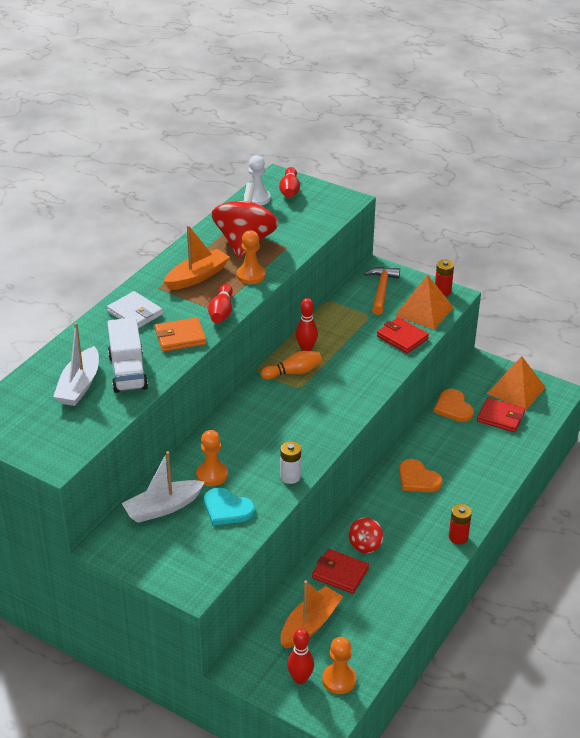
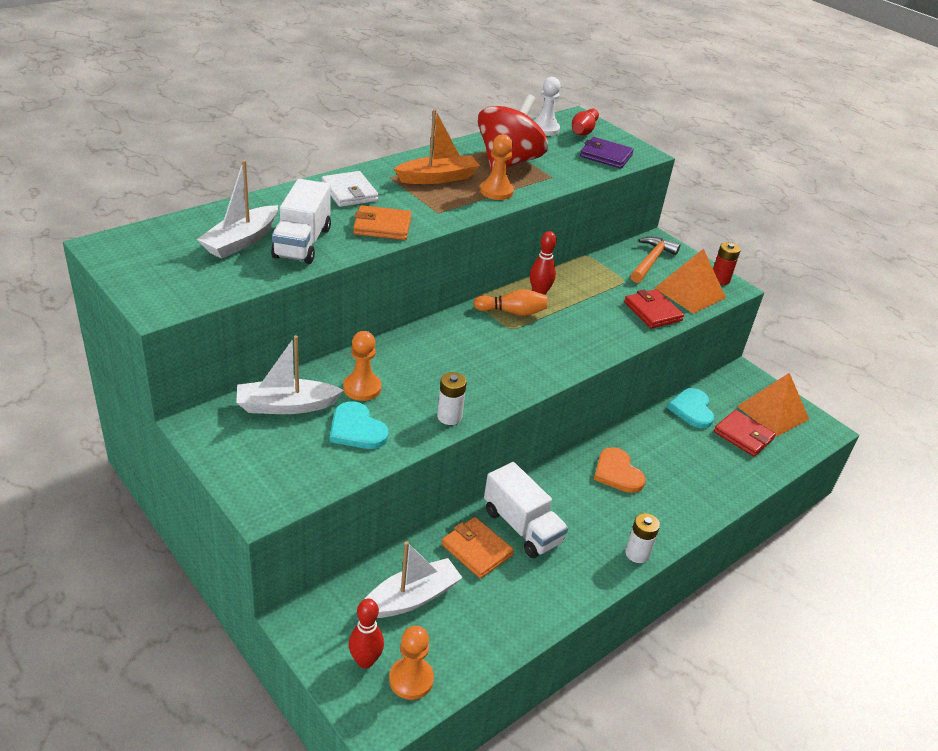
camera: 15 degrees right, 0 degrees up
red bowling pin [208,284,233,323] -> none
orange boat [280,580,343,649] -> white boat [365,541,463,618]
red wallet [312,549,369,594] -> orange wallet [442,517,514,579]
red spinning top [349,517,383,553] -> white truck [484,462,568,558]
orange heart [434,389,474,422] -> turquoise heart [667,388,714,428]
red battery [449,504,472,544] -> white battery [625,513,660,563]
none -> purple wallet [580,137,634,168]

